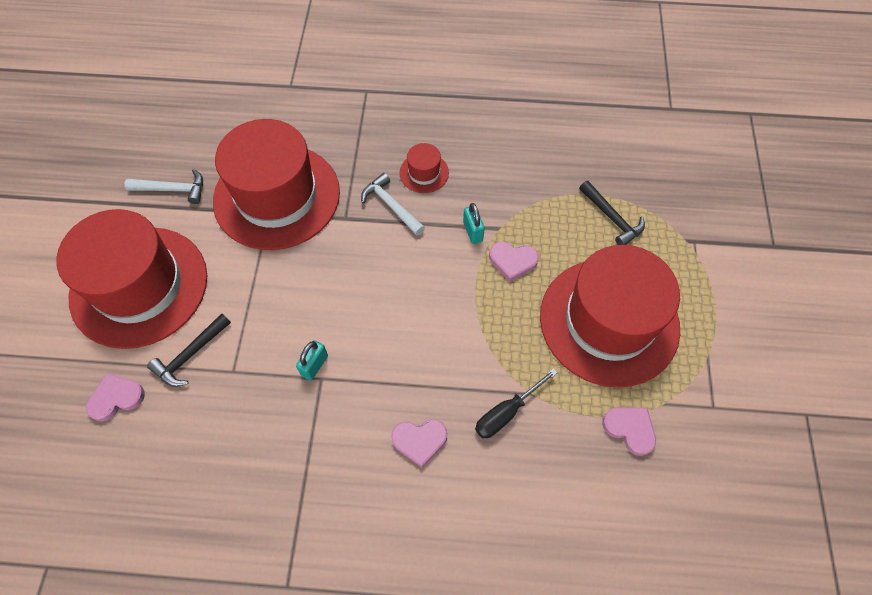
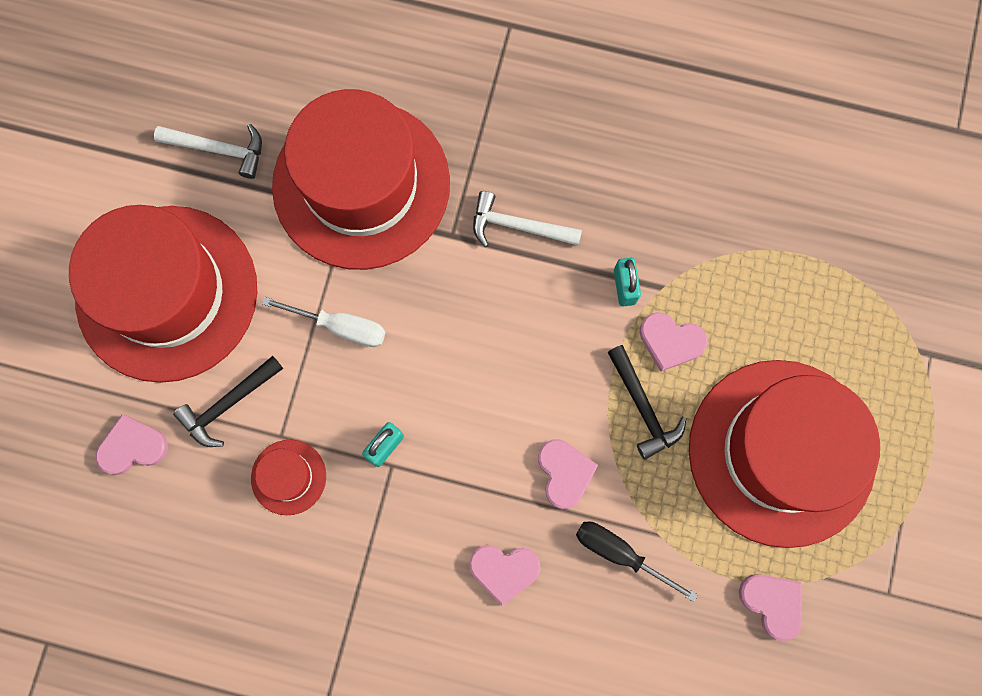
camera: 10 degrees right, 15 degrees up
white hammer [361,173,425,236] -> white hammer turned 45 degrees counterclockwise [473,191,582,247]
red hat [400,143,449,193] -> red hat moved to [251,440,326,515]
black screwdriver [475,368,557,438] -> black screwdriver turned 60 degrees clockwise [576,522,698,602]
black hammer [579,181,645,245] -> black hammer moved to [607,345,687,460]
none -> white screwdriver [262,297,386,347]
none -> pink heart [538,439,598,509]

